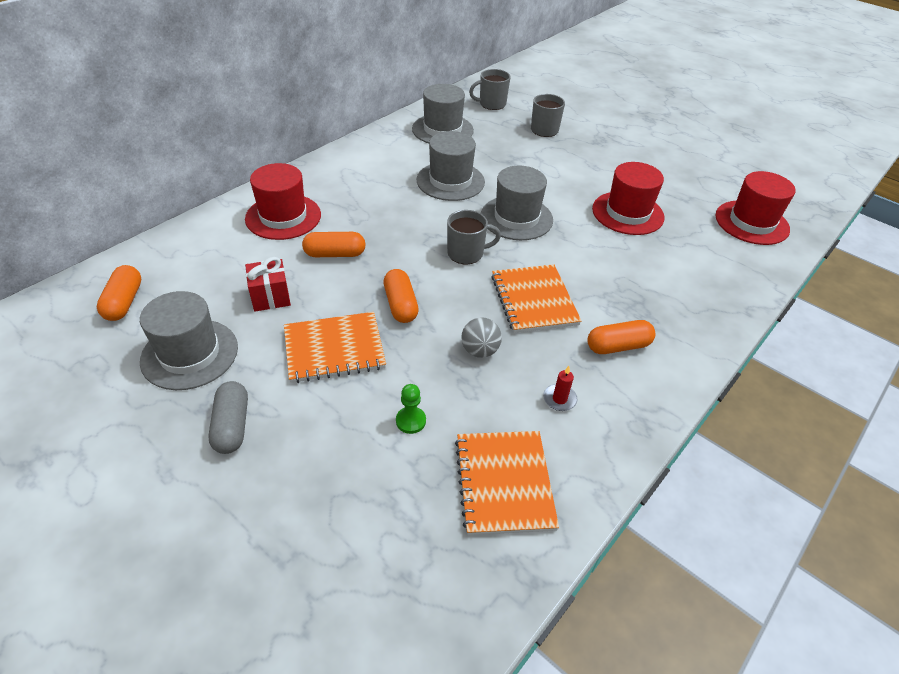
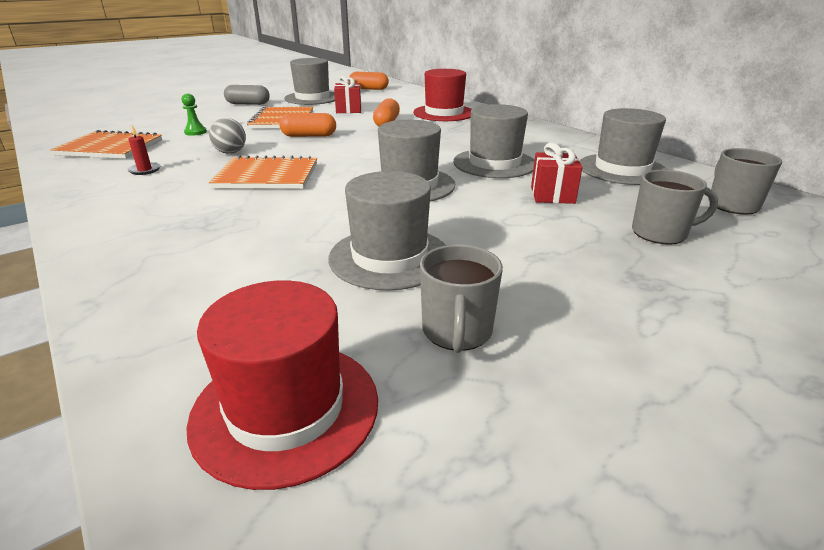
camera: 105 degrees right, 15 degrees down
grey mug [447,210,501,264] -> grey mug moved to [420,245,503,353]
orange capsule [588,320,656,354] -> none
red hat [592,162,664,235] -> grey hat [328,171,446,290]
none -> red gift [531,143,583,204]

